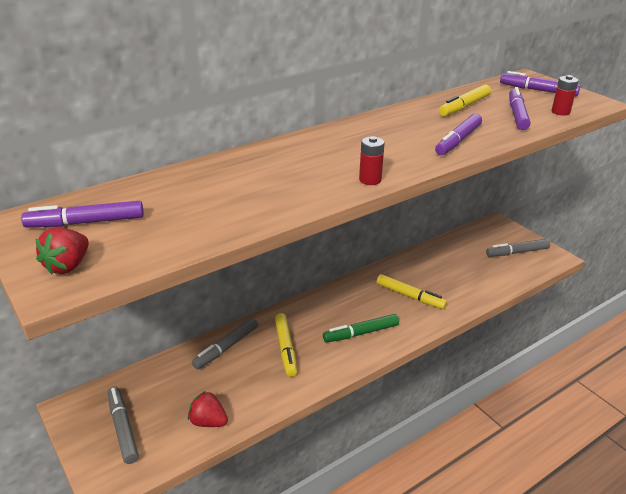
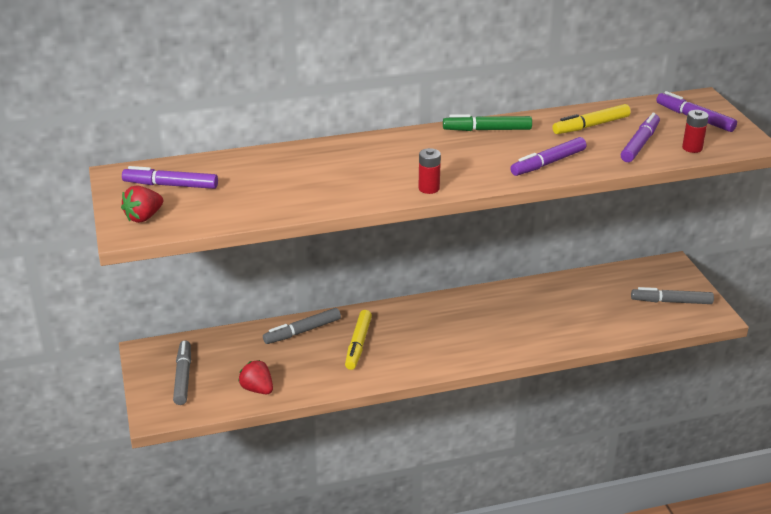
camera: 20 degrees right, 0 degrees up
green marker [323,314,399,343] -> green marker moved to [443,114,532,131]
yellow marker [377,274,447,309] -> none

